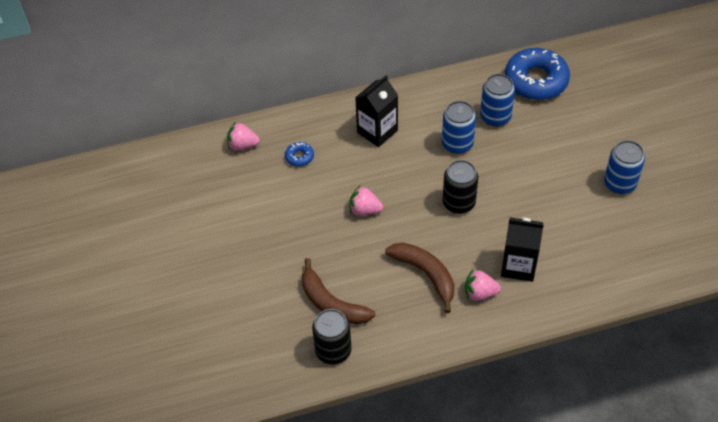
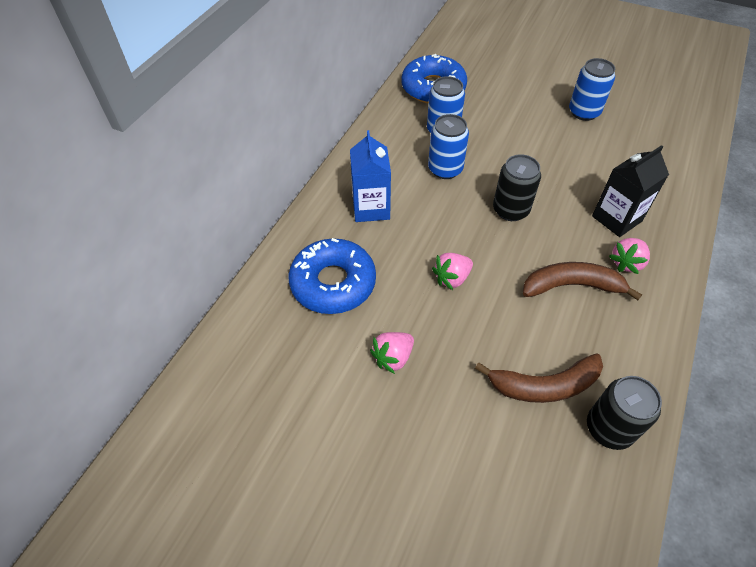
camera: 50 degrees left, 0 degrees up
pink strawberry [227,121,260,150] -> pink strawberry moved to [370,332,414,374]
blue donut [285,142,314,167] -> blue donut [288,238,376,314], size x2.30
black carton [355,75,398,147] -> blue carton [350,130,391,222]

